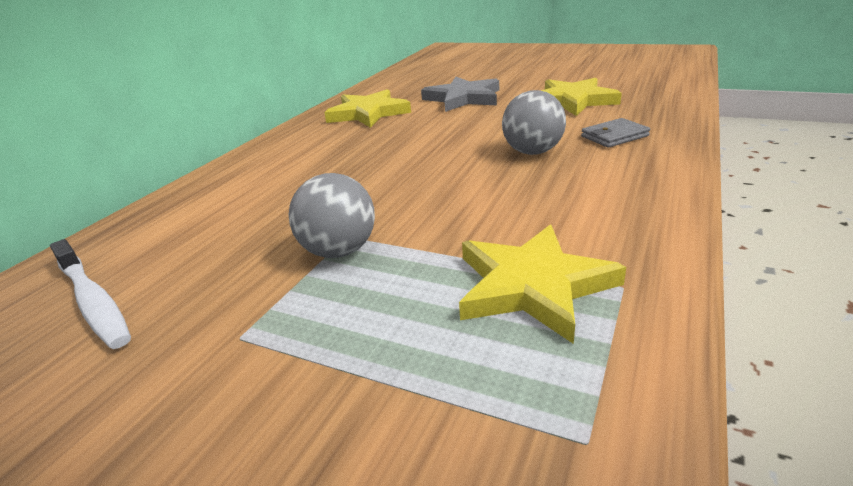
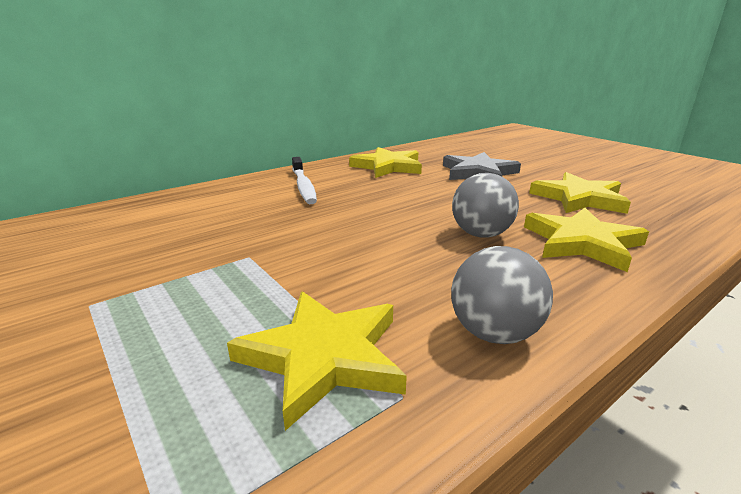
camera: 25 degrees right, 5 degrees down
white toothbrush [50,239,131,349] -> white toothbrush moved to [292,157,317,204]
grey ball [289,173,375,258] -> grey ball moved to [451,246,553,344]
grey wallet [581,118,650,148] -> yellow star [524,208,649,272]

